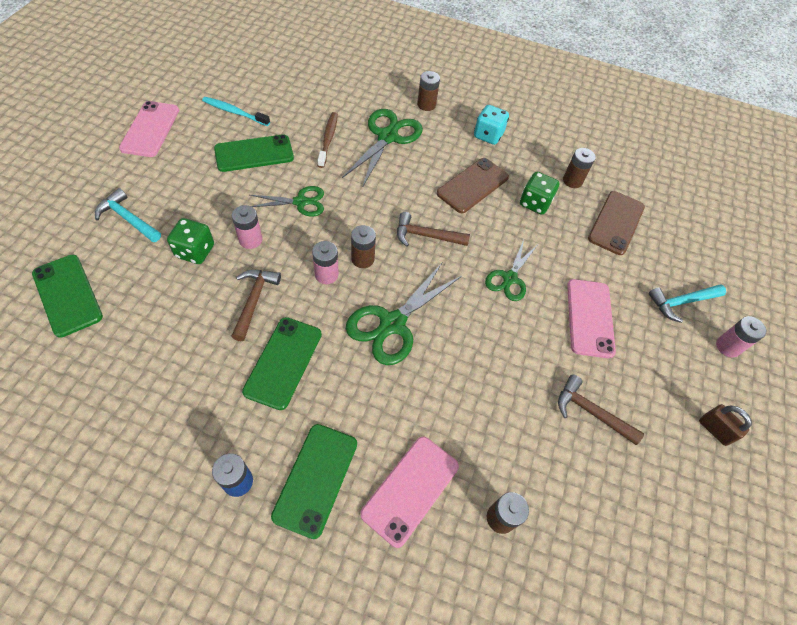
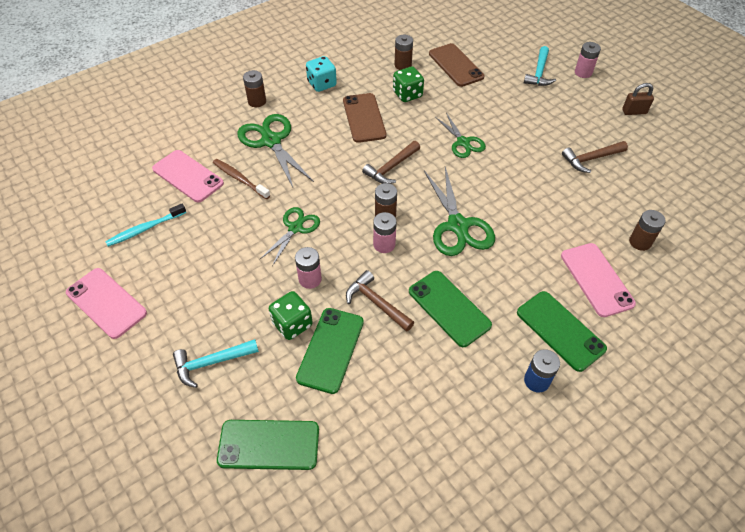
camera: 50 degrees left, 5 degrees down
green phone [214,134,294,172] -> green phone moved to [296,308,364,394]
pink phone [567,279,616,358] -> pink phone moved to [152,150,224,202]

